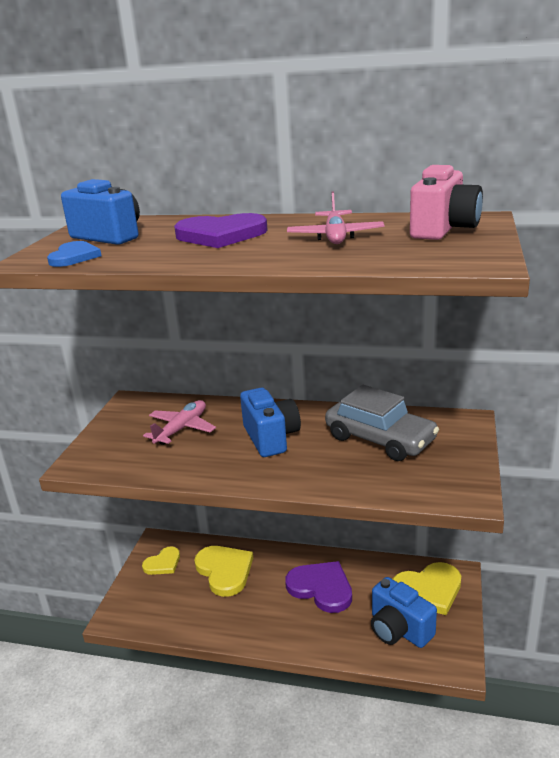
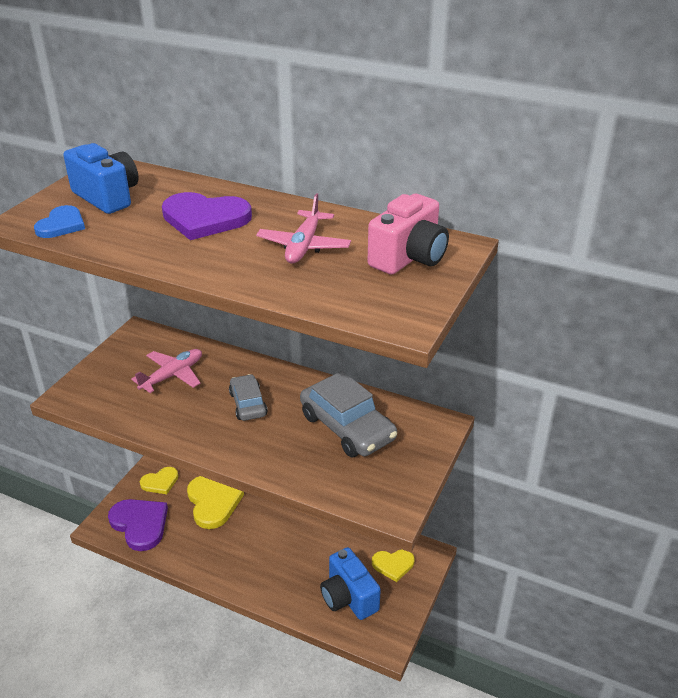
camera: 10 degrees right, 10 degrees up
blue camera [240,388,301,457] -> grey car [229,374,268,421]
purple heart [285,561,352,613] -> purple heart moved to [108,499,168,551]
yellow heart [393,562,461,615] -> yellow heart [372,549,415,582], size x0.60

